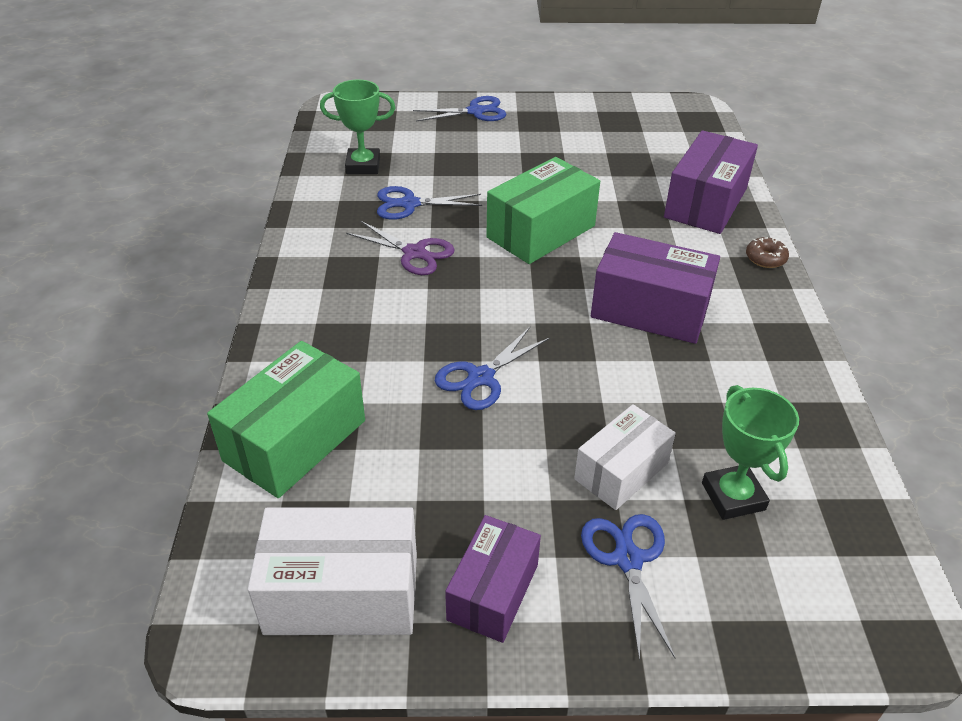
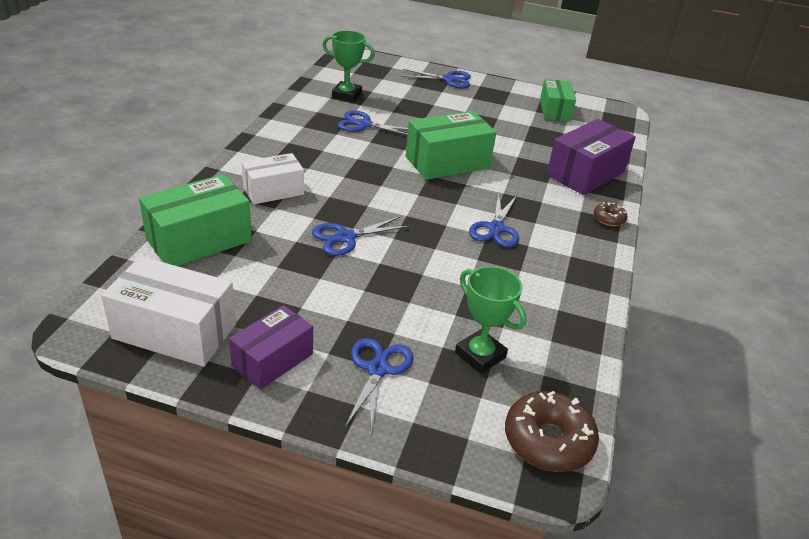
camera: 15 degrees right, 5 degrees down
purple scissors [346,220,455,275] -> none
white box [574,404,676,510] -> white box moved to [242,153,304,204]
purple box [591,232,720,344] -> blue scissors [469,193,519,247]
green trophy [702,385,799,520] -> green trophy turned 45 degrees counterclockwise [455,266,526,374]
none -> brown donut [505,391,599,472]
none -> green box [540,79,576,122]

